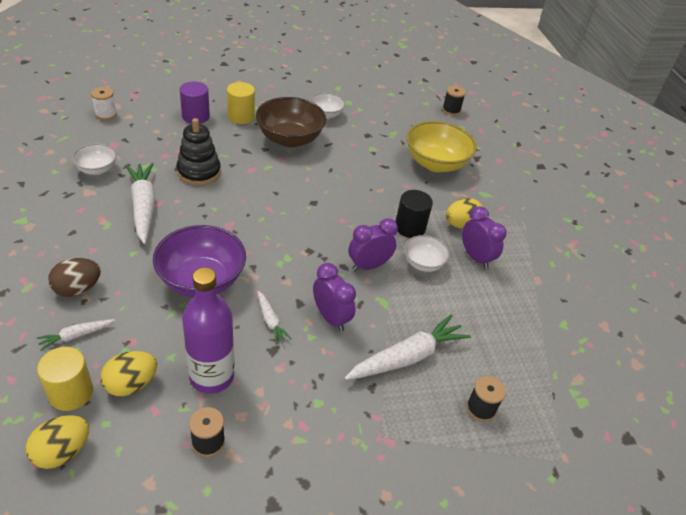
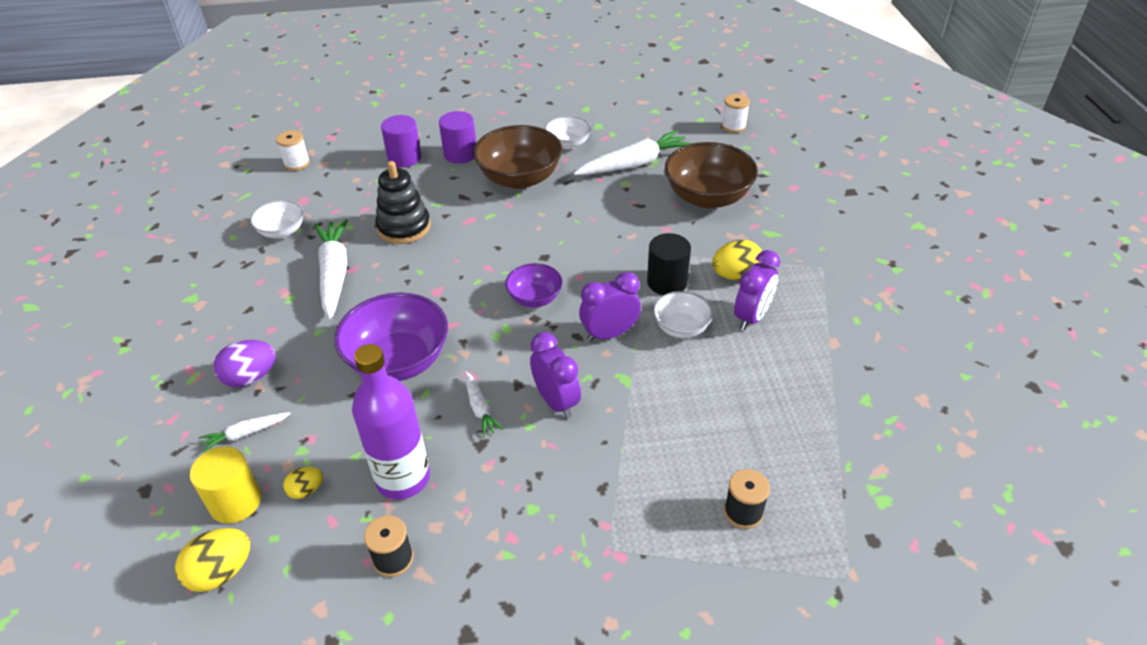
camera: 10 degrees right, 0 degrees up
brown egg [48,258,101,297] -> purple egg [214,340,276,387]
yellow egg [100,351,157,396] -> yellow egg [283,467,323,499], size x0.59
yellow cylinder [227,82,255,124] -> purple cylinder [439,111,476,164]
white carrot [345,314,471,380] -> white carrot moved to [574,130,693,175]
yellow bowl [407,121,477,172] -> brown bowl [665,142,758,209]
black spool [442,86,466,116] -> white spool [722,94,750,133]
purple clock [462,206,506,269] -> purple clock turned 60 degrees clockwise [734,250,780,331]
none -> purple bowl [505,263,562,307]

